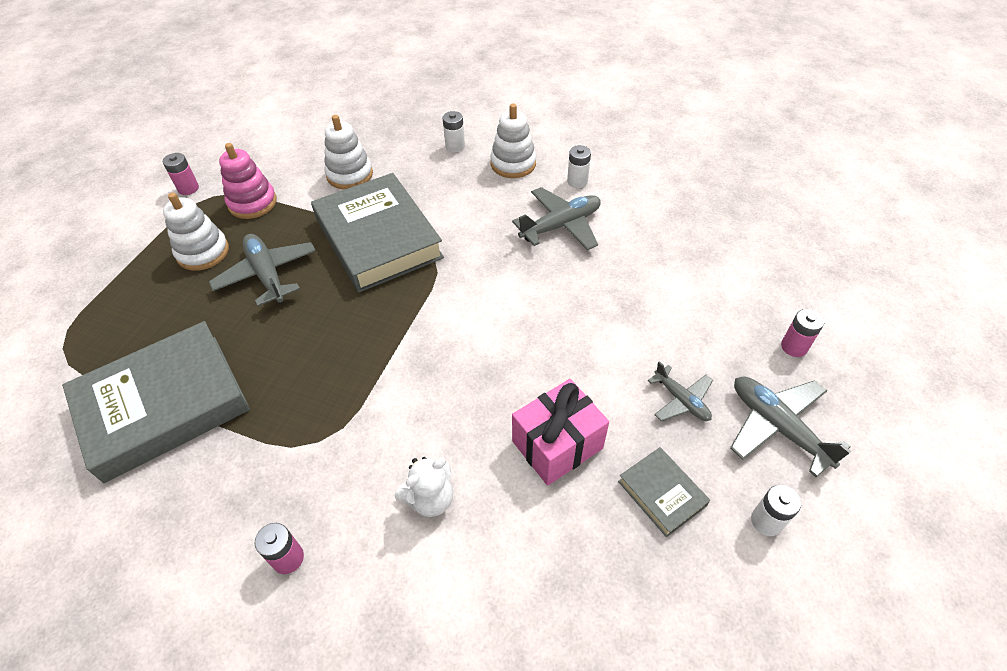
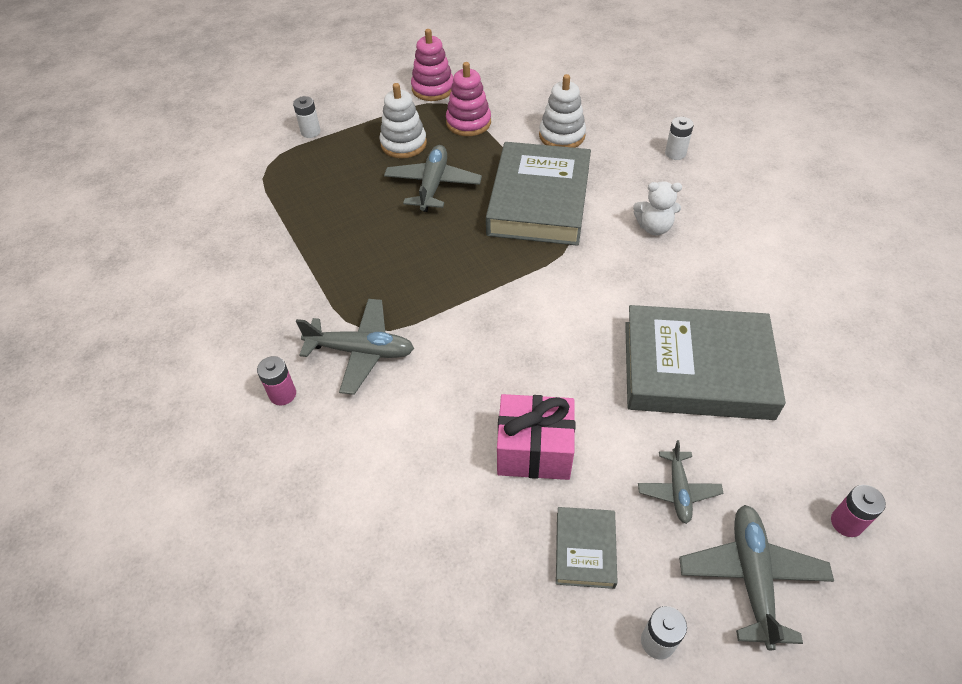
camera: 40 degrees right, 0 degrees up
grey book [62,321,250,483] -> grey book moved to [625,305,786,420]
pink battery [163,153,199,195] -> pink stacking toy [411,29,453,101]
white teddy bear [395,457,453,517] -> white teddy bear moved to [633,181,682,235]
white stacking toy [490,103,536,178] -> none
grey plane [512,187,601,250] -> grey plane moved to [296,299,414,395]
white battery [567,145,591,188] -> white battery moved to [293,96,321,138]

